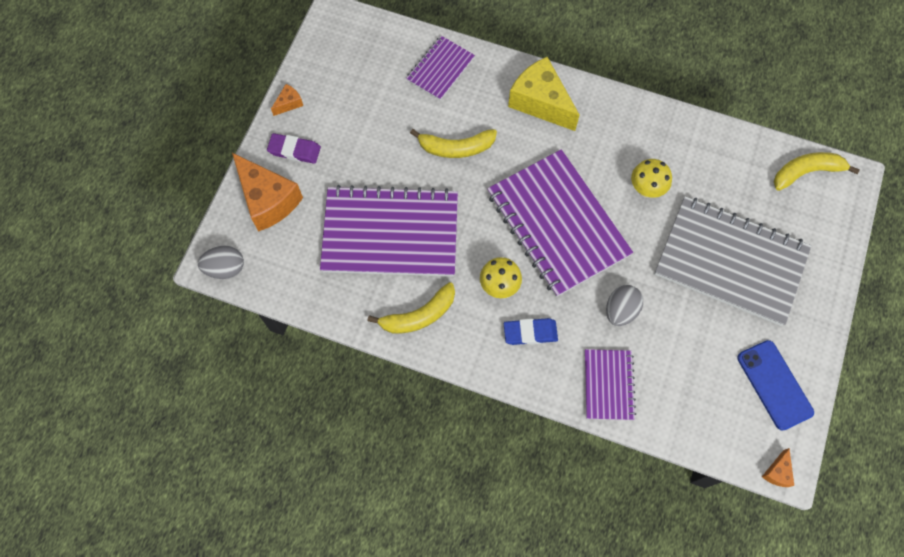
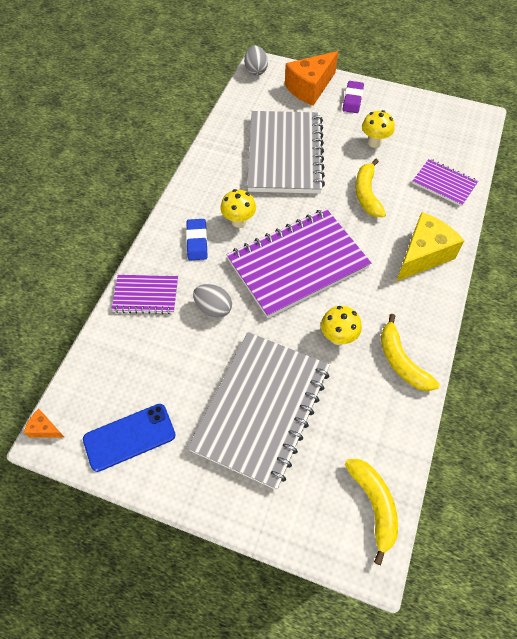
camera: 90 degrees right, 10 degrees down
orange cheese [271,84,303,116] -> none
purple notebook [320,185,458,276] -> grey notebook [247,111,325,194]
yellow banana [367,282,455,334] -> yellow banana moved to [381,314,440,391]
none -> yellow mushroom [362,110,395,148]

